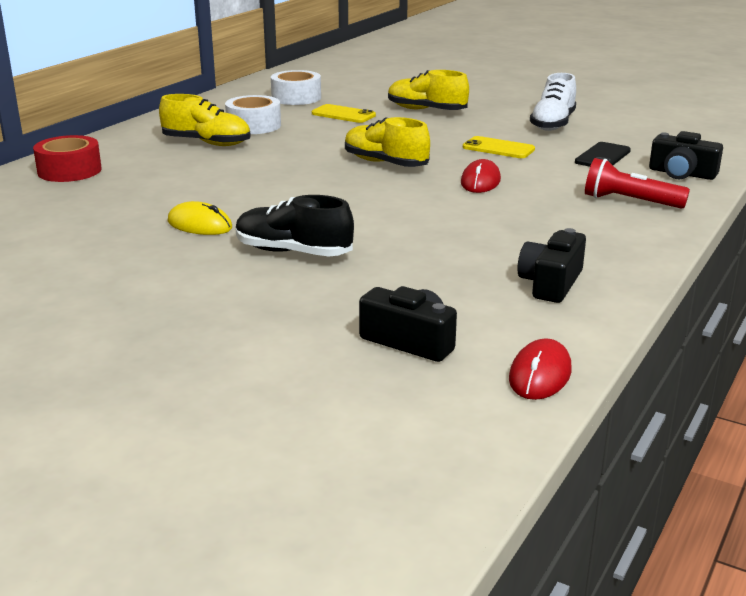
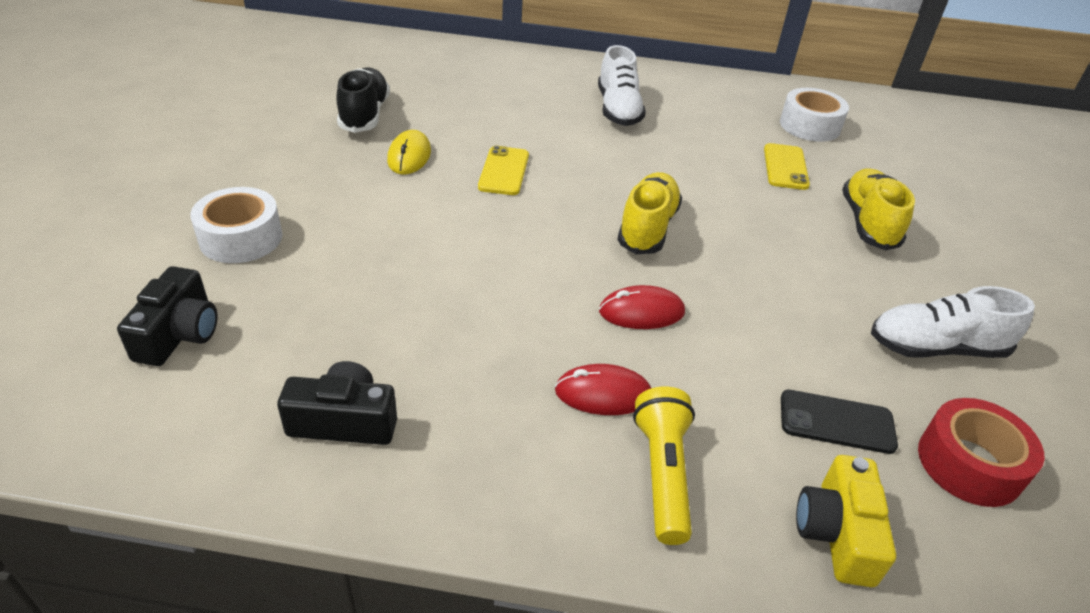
camera: 65 degrees right, 15 degrees up
red tape [33,135,102,182] -> red tape moved to [918,398,1045,507]
yellow shoe [159,94,251,146] -> white shoe [598,45,646,126]
white tape [225,95,281,134] -> white tape moved to [190,187,282,263]
black shoe [235,195,354,257] -> black shoe moved to [337,67,390,133]
yellow phone [463,136,535,158] -> yellow phone moved to [478,146,529,195]
red mouse [509,338,571,400] -> red mouse moved to [555,364,651,415]
red flashlight [585,158,690,209] -> yellow flashlight [633,387,695,545]
black camera [649,131,723,180] -> yellow camera [796,455,896,587]

